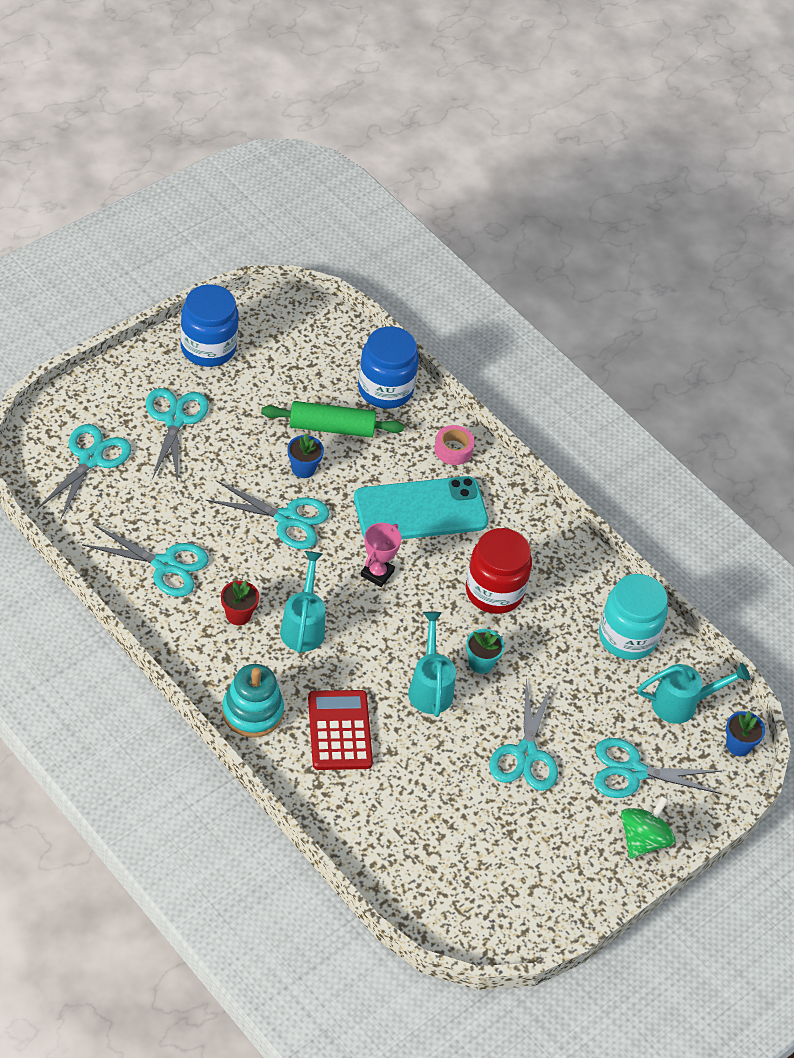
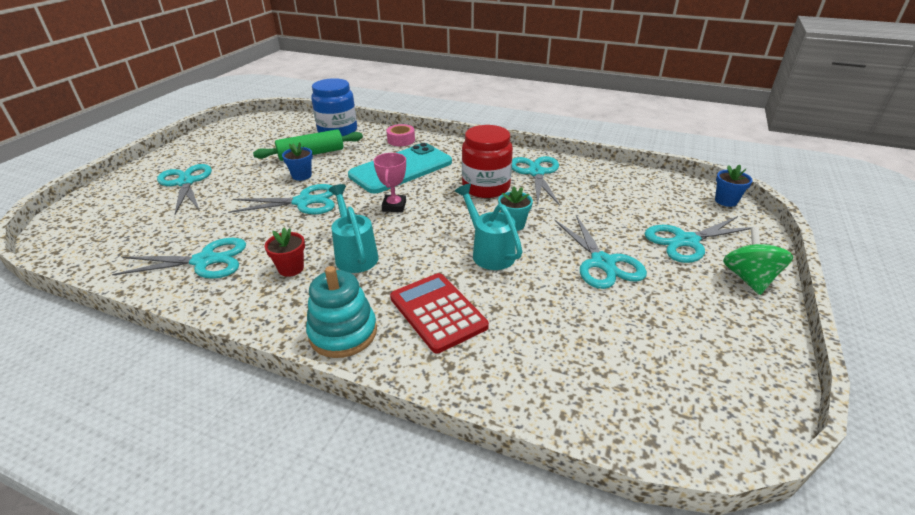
camera: 20 degrees left, 15 degrees down
turquoise scissors [37,424,132,520] -> turquoise scissors moved to [512,156,560,206]
blue jar [180,284,239,367] -> none
turquoise jar [599,574,668,660] -> none
turquoise watering can [637,663,750,724] -> none

